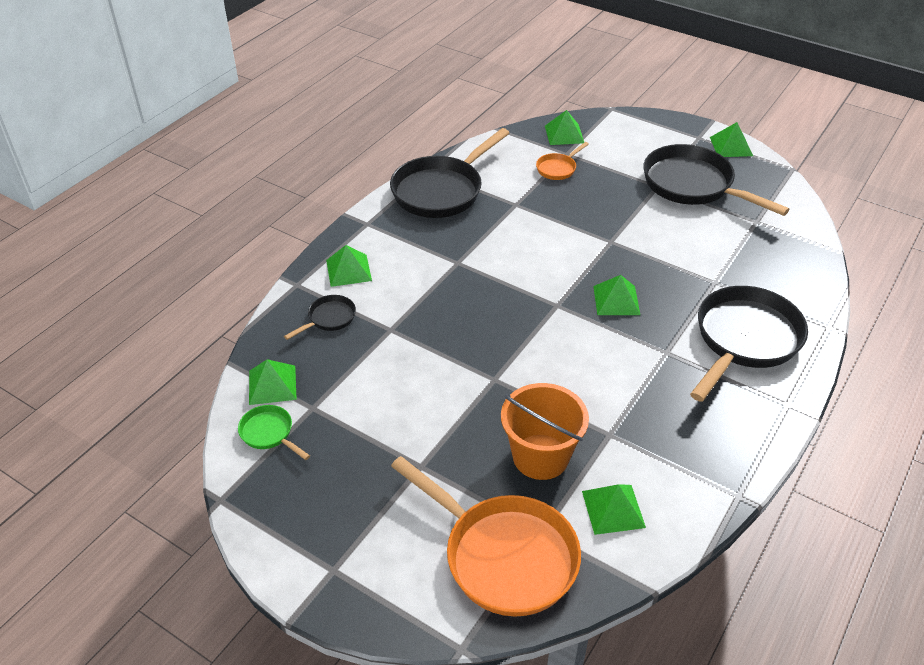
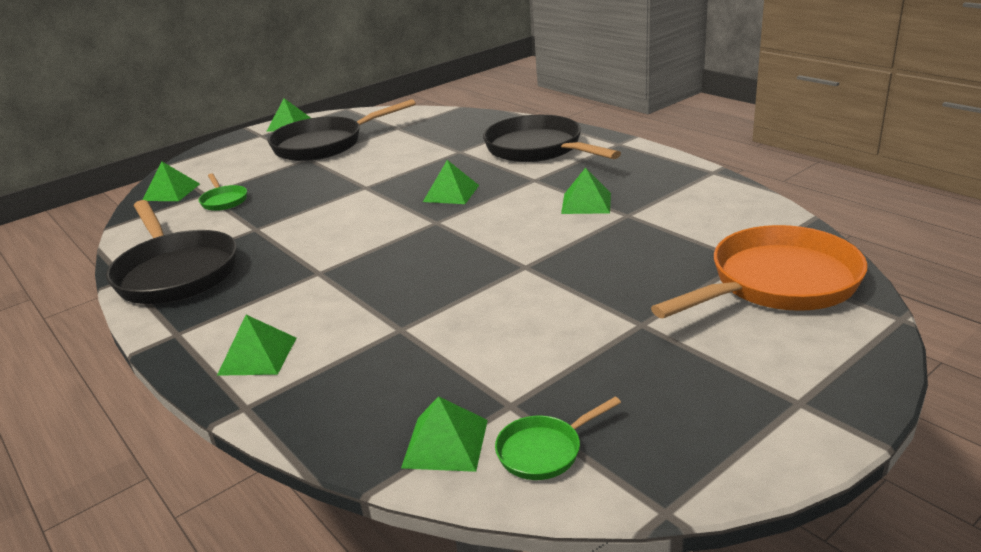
camera: 70 degrees left, 15 degrees down
black pan [284,295,356,340] -> none
orange bucket [501,383,589,480] -> none
orange pan [536,142,589,180] -> green pan [199,173,247,211]
green pyramid [582,484,646,535] -> green pyramid moved to [561,168,611,214]

